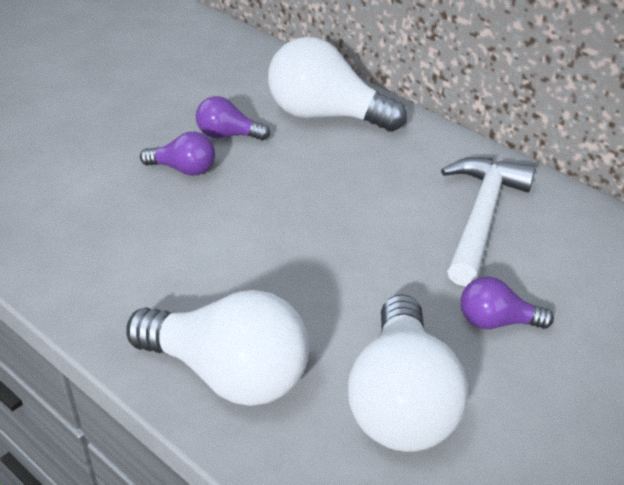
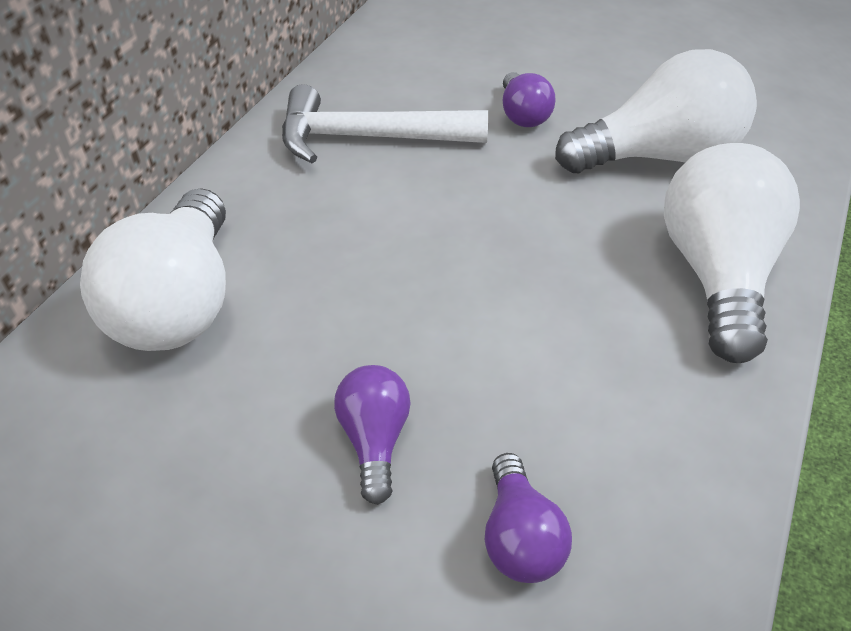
camera: 105 degrees left, 5 degrees up
purple light bulb [196,96,270,140] -> purple light bulb moved to [485,453,572,583]

